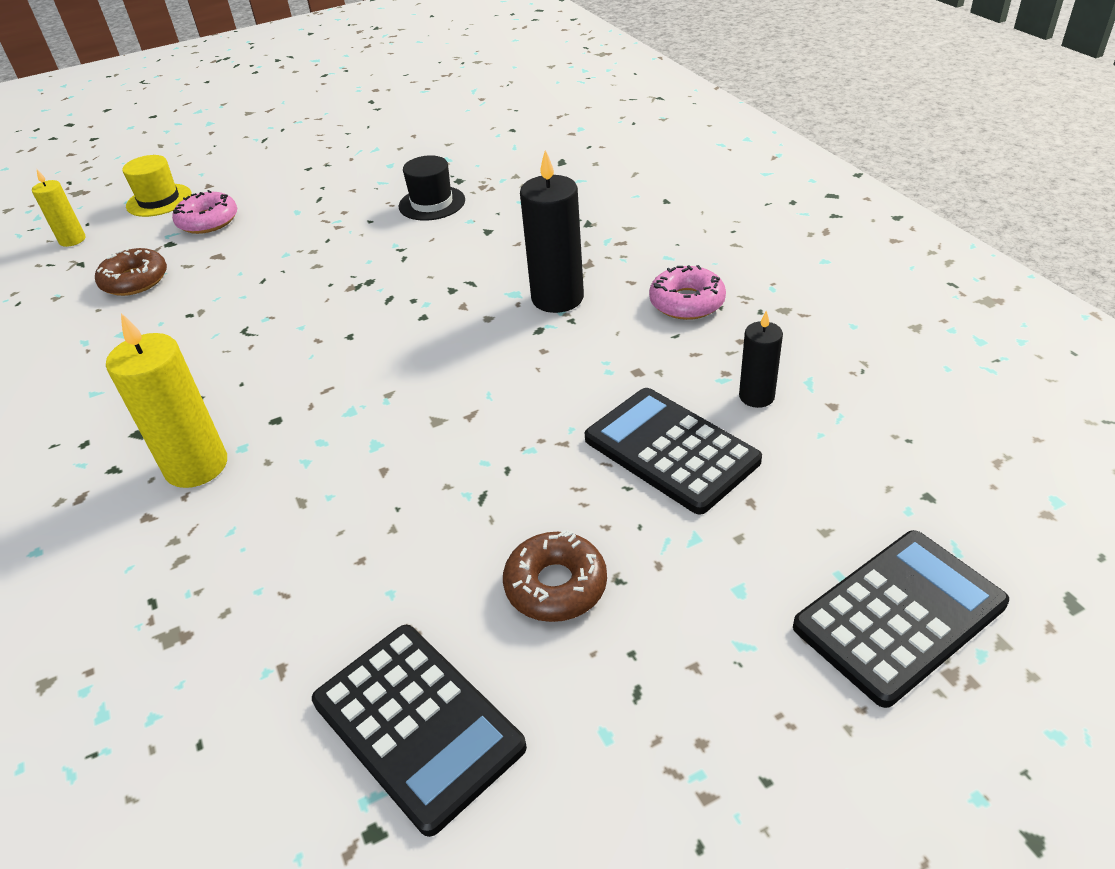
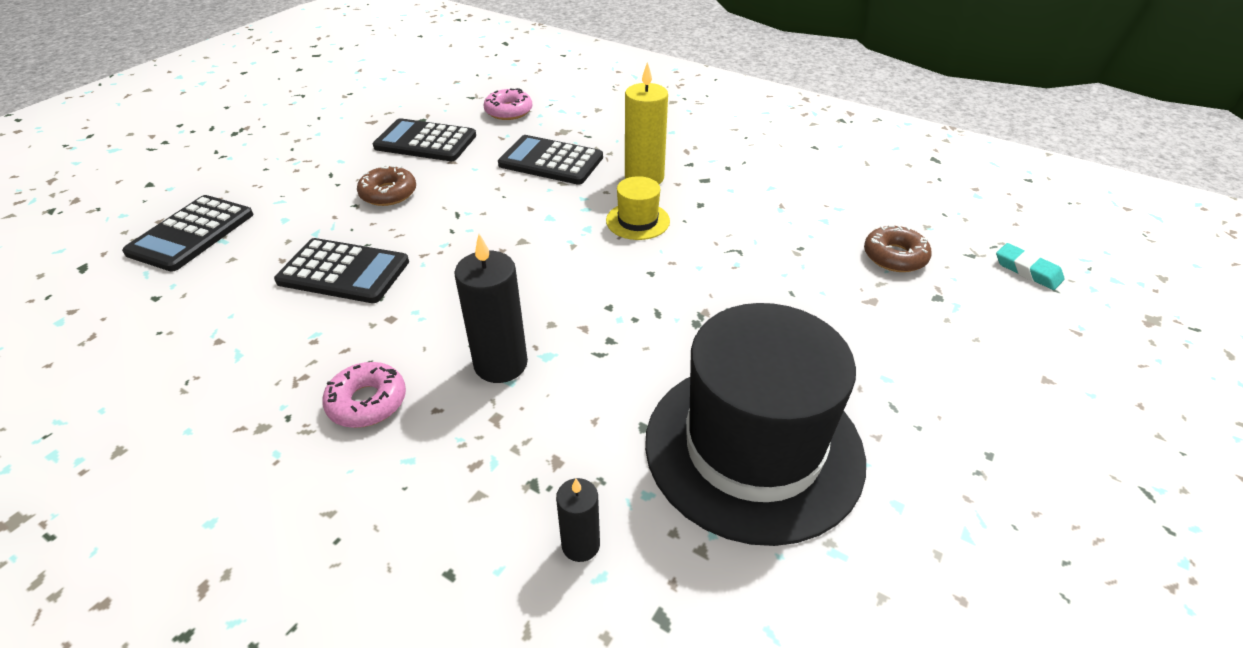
camera: 145 degrees right, 0 degrees up
yellow candle [32,170,86,247] -> turquoise eraser [996,243,1065,290]
yellow hat [122,155,191,217] -> yellow hat moved to [606,176,670,240]
pink donut [172,190,237,234] -> pink donut moved to [483,88,532,120]
black hat [399,155,465,221] -> black hat [645,303,866,546], size x2.42
black candle [739,311,783,408] -> black candle moved to [556,478,600,562]
none -> black calculator [498,135,603,185]

